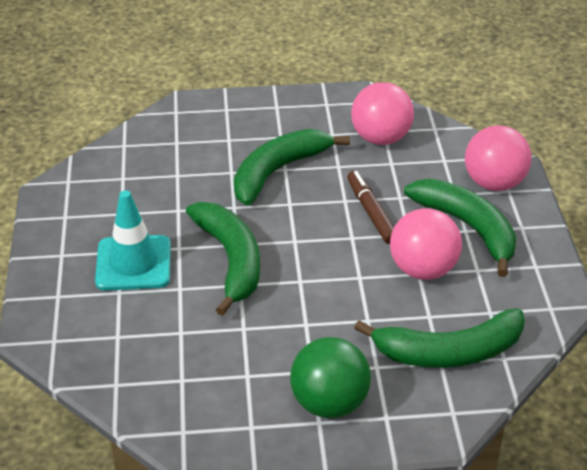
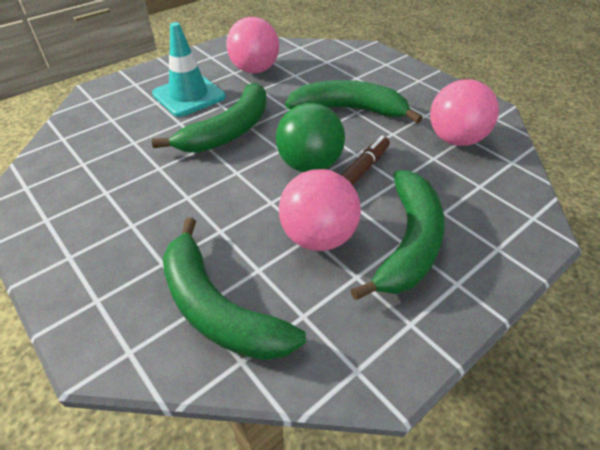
camera: 55 degrees right, 5 degrees up
green ball [290,337,371,418] -> green ball moved to [276,103,345,172]
pink ball [465,125,531,191] -> pink ball moved to [226,17,279,73]

